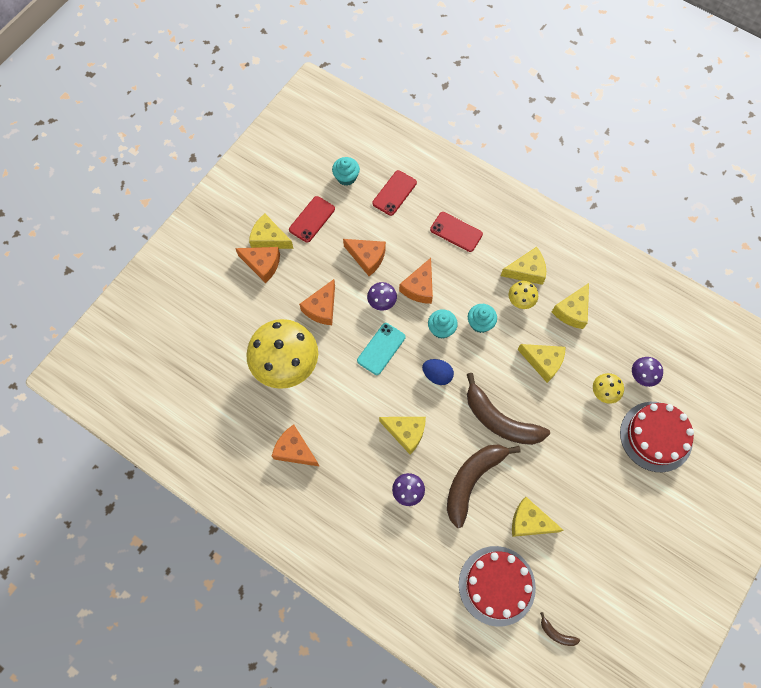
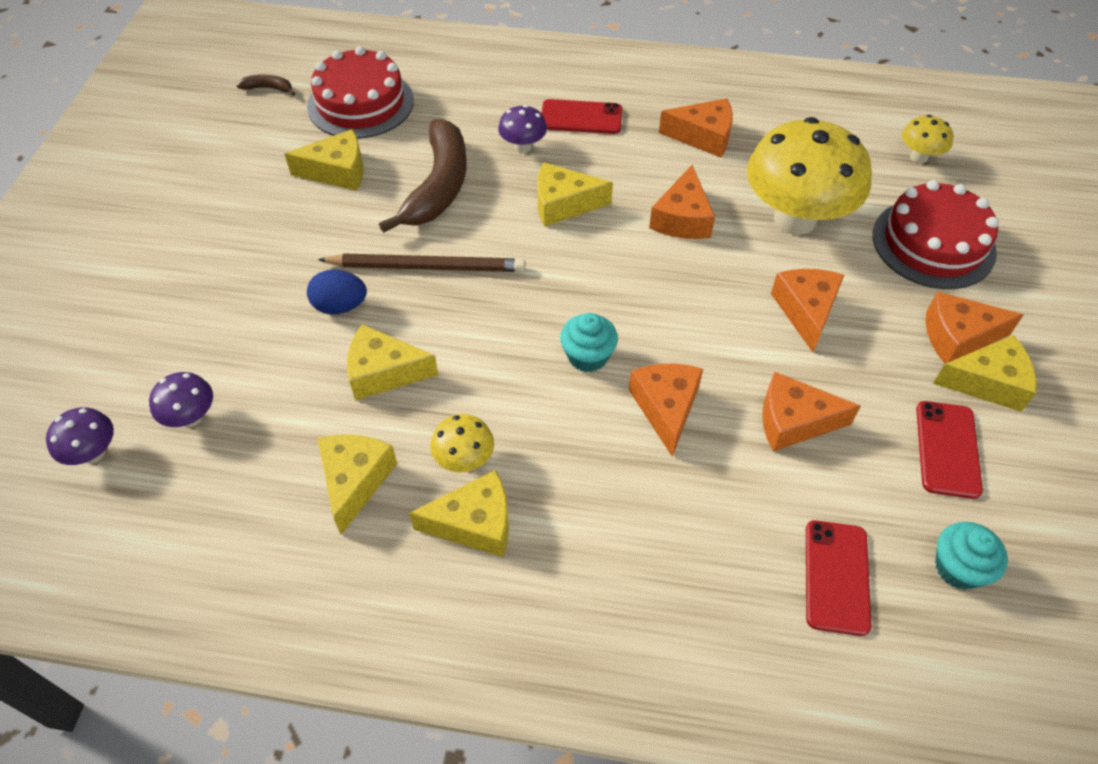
camera: 155 degrees right, 15 degrees down
turquoise phone [357,323,405,375] -> none
purple mushroom [367,282,397,310] -> purple mushroom moved to [46,407,114,465]
blue egg [422,359,454,385] -> blue egg moved to [307,270,367,314]
red phone [430,212,483,252] -> red phone moved to [541,99,622,134]
brown banana [467,373,550,445] -> brown pencil [318,254,526,272]
turquoise cupcake [468,304,497,333] -> none
yellow cheese [501,247,546,285] -> yellow cheese turned 150 degrees counterclockwise [409,470,509,557]
yellow mushroom [593,373,624,404] -> yellow mushroom moved to [902,115,953,163]
red cake [620,402,694,472] -> red cake moved to [873,180,999,289]
none -> orange cheese [649,165,715,239]

